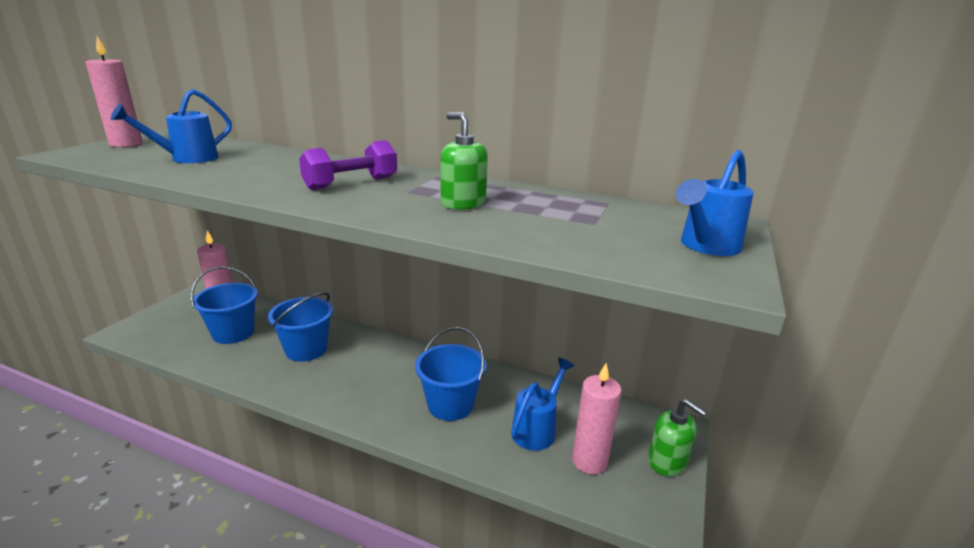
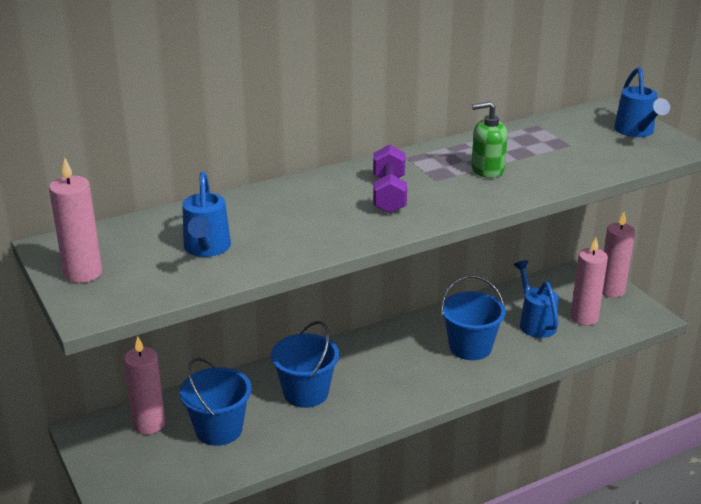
camera: 50 degrees left, 5 degrees up
green soap dispenser [648,399,707,476] -> pink candle [602,212,635,298]

